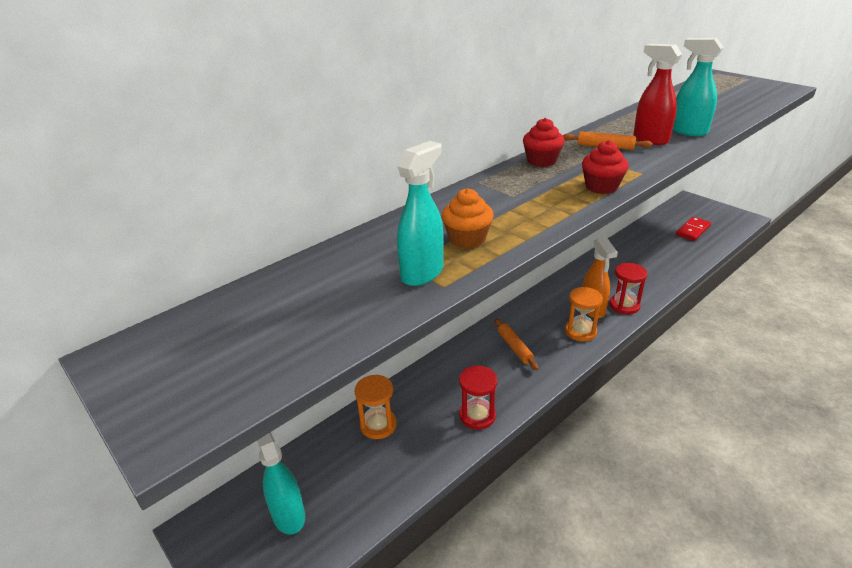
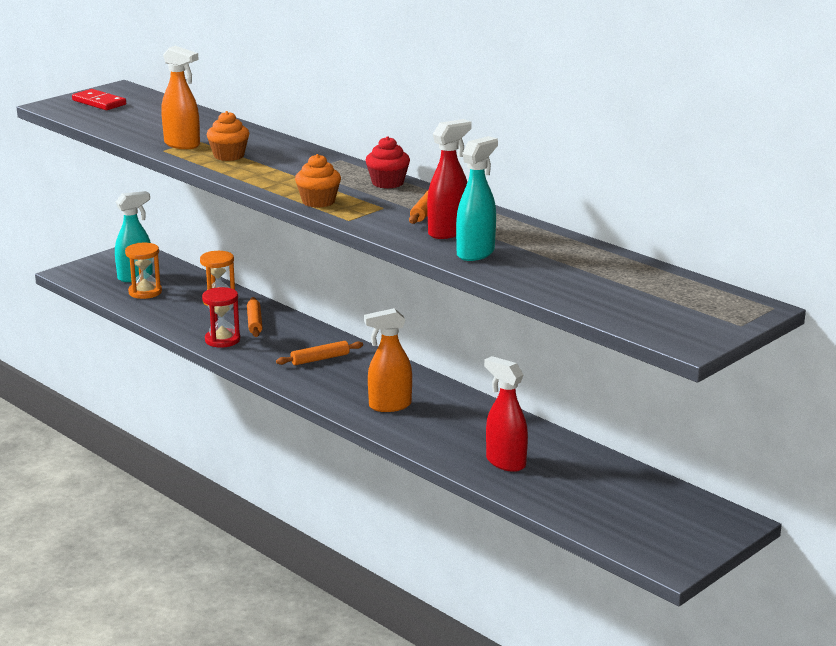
camera: 85 degrees right, 10 degrees down
turquoise spray bottle [397,141,444,286] -> orange spray bottle [161,46,200,149]
orange hourglass [565,287,603,341] -> orange hourglass moved to [125,243,162,299]
red cupcake [582,140,629,194] -> orange cupcake [295,154,341,208]
red hourglass [610,263,647,314] -> none
red domino [676,217,711,241] -> red domino moved to [72,89,126,110]
none -> orange rolling pin [247,297,262,337]
none -> red spray bottle [484,356,528,472]

